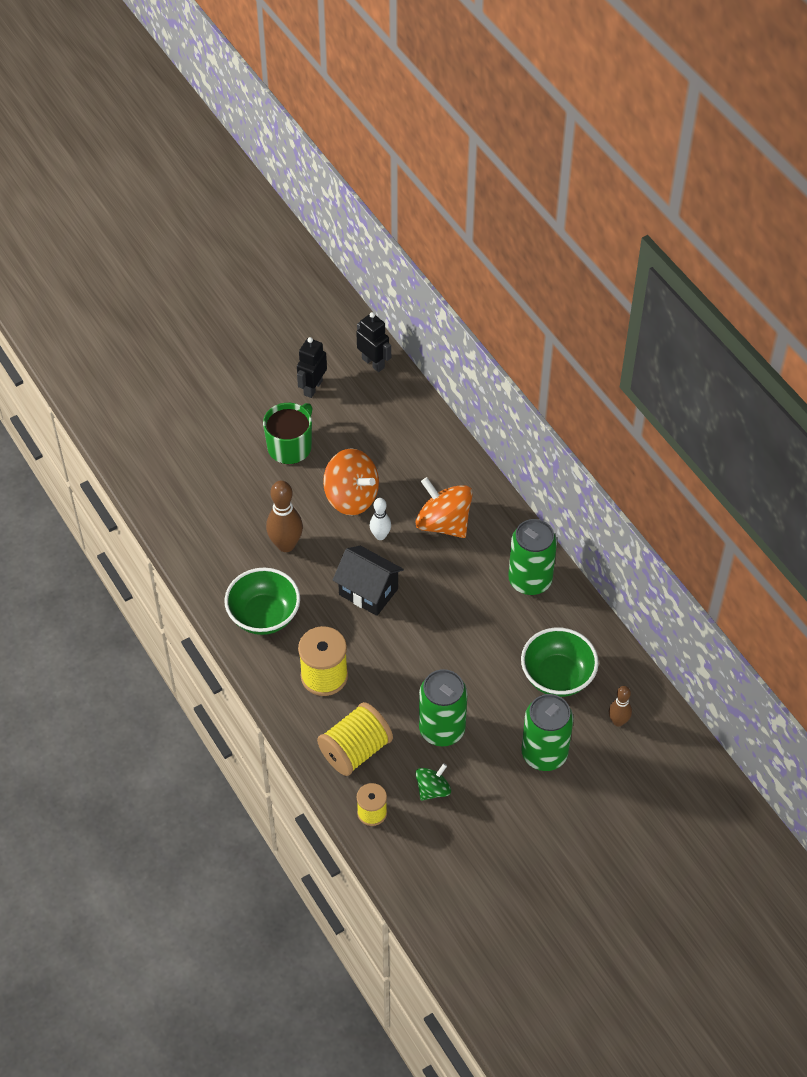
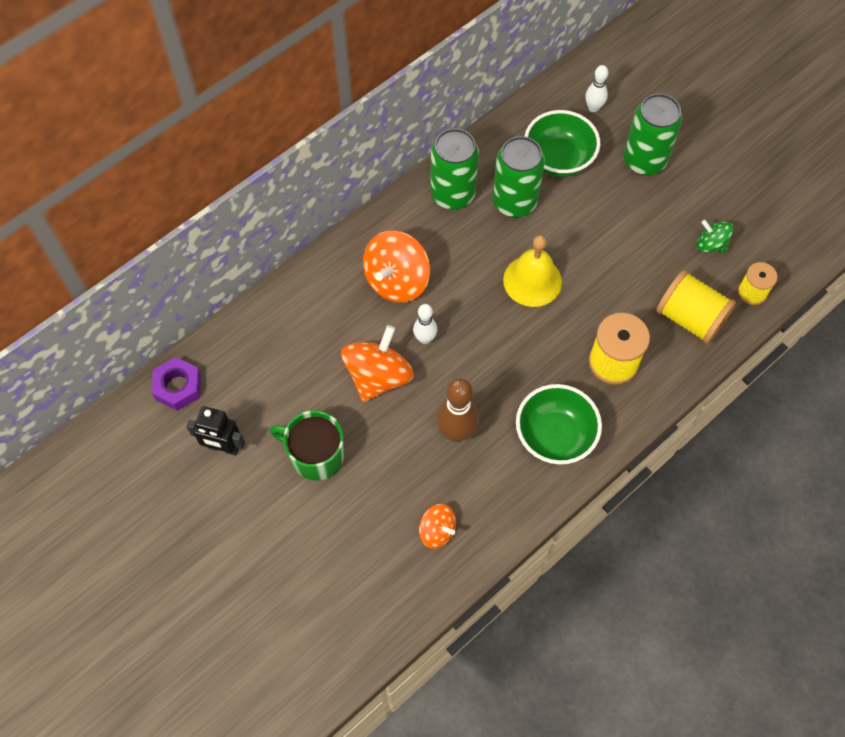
camera: 100 degrees left, 10 degrees up
black house [333,546,404,616] -> none
black robot [356,312,391,372] -> purple nut [152,357,201,411]
green can [419,669,467,746] -> green can moved to [493,136,545,217]
brown bowling pin [609,686,632,727] -> white bowling pin [585,65,608,112]
none -> orange spinning top [419,504,456,549]
none -> yellow bell [503,235,562,307]

